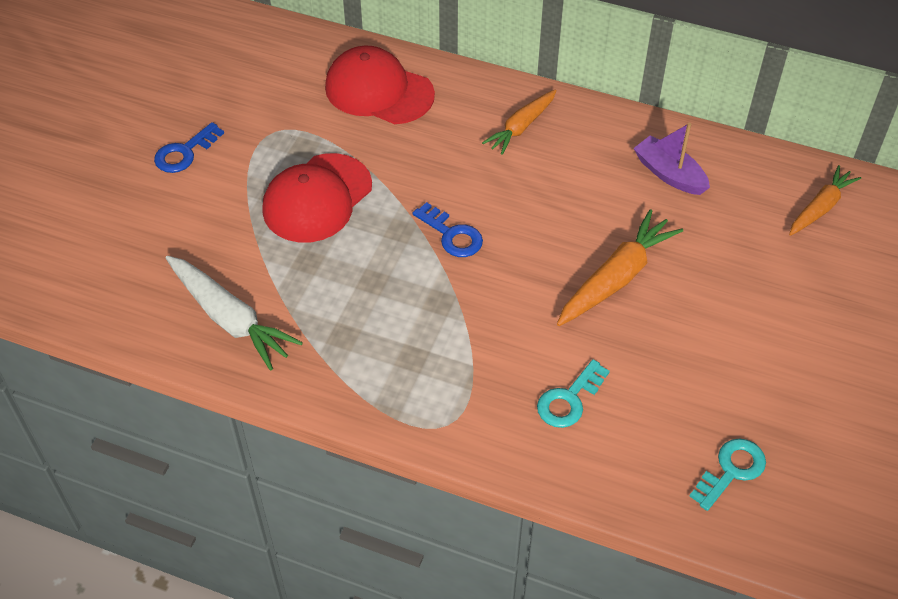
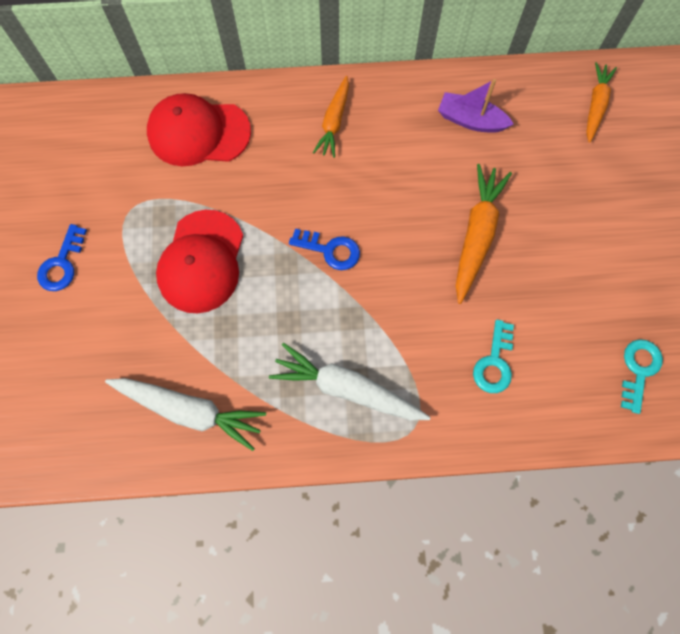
camera: 25 degrees left, 20 degrees up
none -> white carrot [269,343,430,420]

